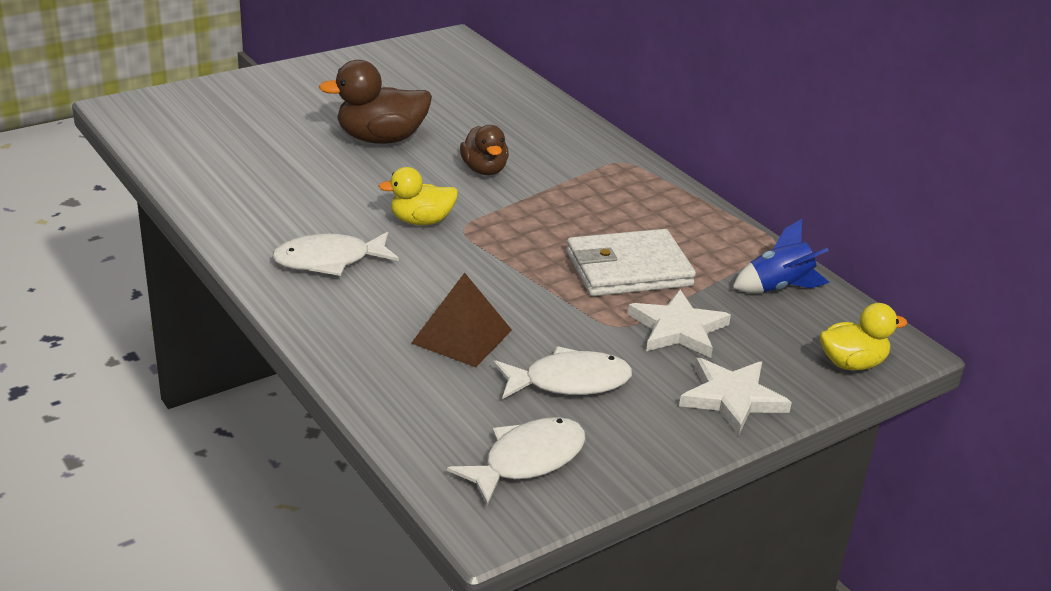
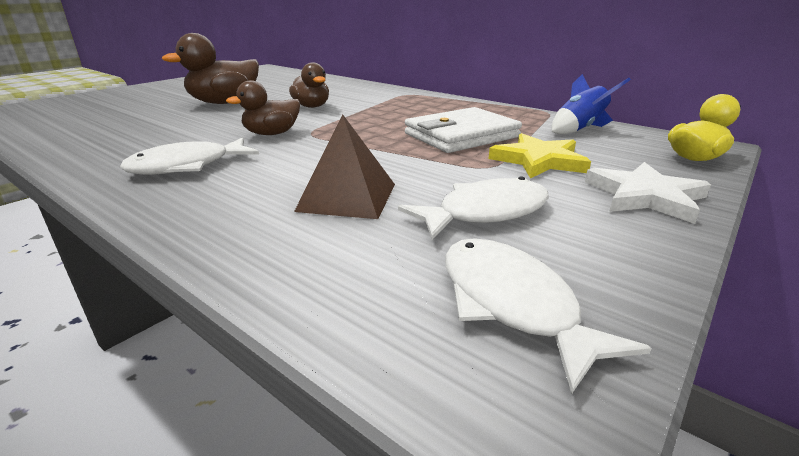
camera: 15 degrees left, 5 degrees down
yellow duck [378,167,458,225] -> brown duck [226,80,300,135]
white fish [447,417,586,505] -> white fish turned 60 degrees counterclockwise [445,238,652,394]
white star [628,290,731,358] -> yellow star [489,133,591,178]

